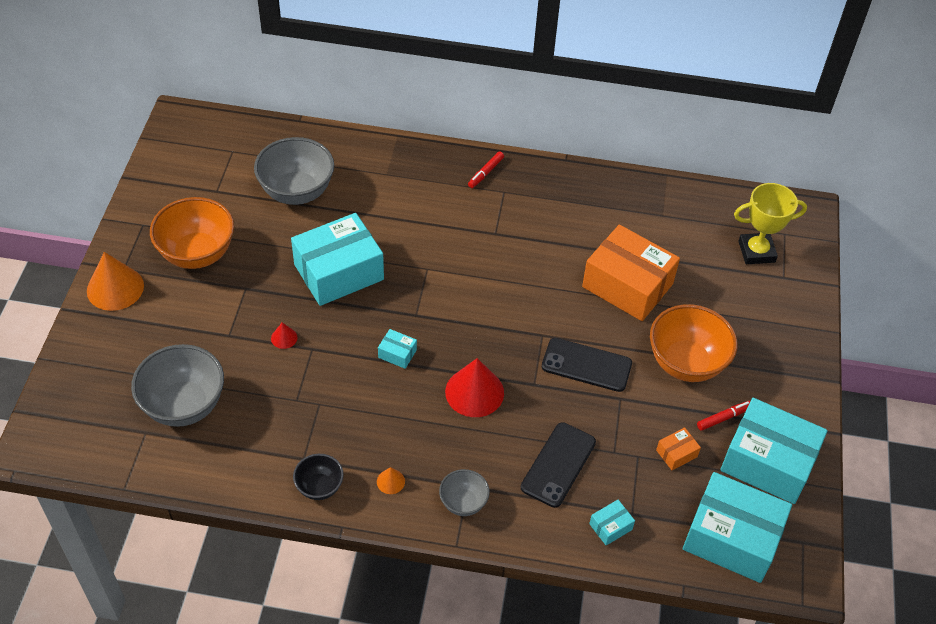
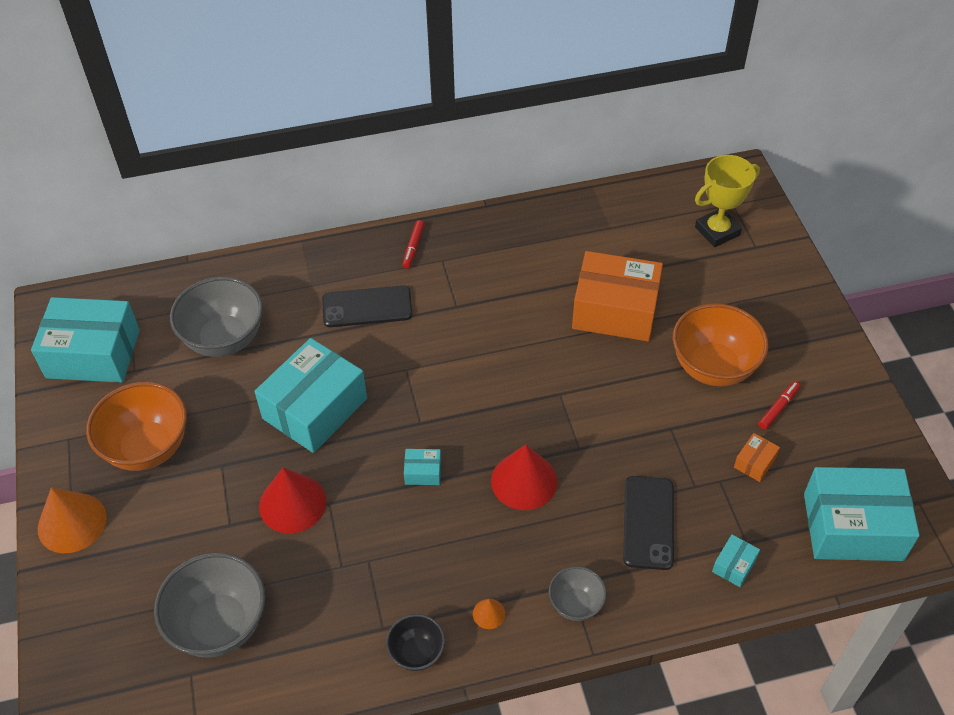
camera: 20 degrees left, 0 degrees up
red cone [271,322,297,349] -> red cone [259,468,326,534], size x2.19
black phone [542,338,632,392] -> black phone moved to [322,285,412,327]
turquoise box [720,398,827,504] -> turquoise box moved to [31,297,140,383]

